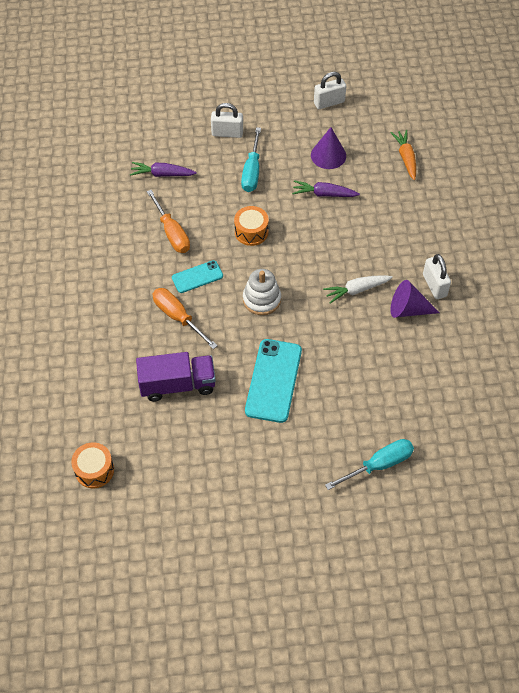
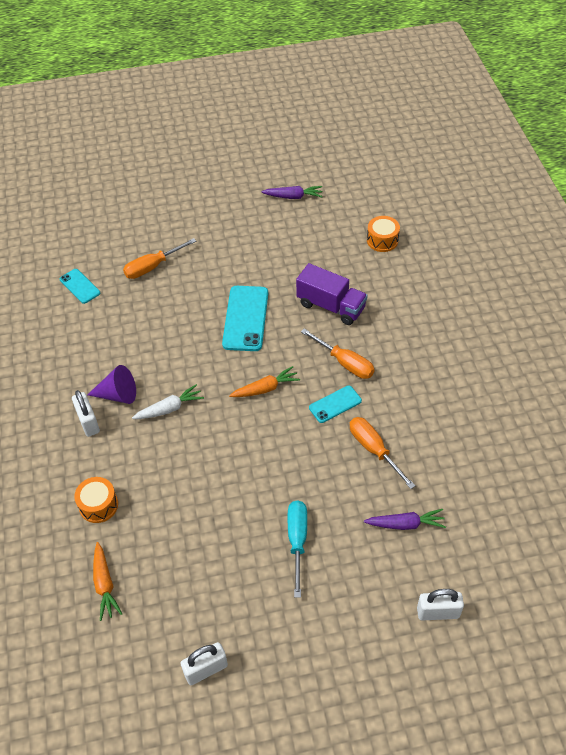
camera: 175 degrees right, 5 degrees down
purple truck [136,352,216,401] -> purple truck turned 135 degrees counterclockwise [296,263,368,325]
white padlock [211,103,243,138] -> white padlock moved to [417,589,464,620]
orange drum [234,206,269,246] -> orange drum moved to [74,477,118,523]
white stacking toy [243,269,281,315] -> orange carrot [229,366,300,397]
purple carrot [292,180,360,197] -> purple carrot moved to [261,186,323,199]
purple cone [311,127,346,169] -> none
turquoise screwdriver [325,439,414,490] -> orange screwdriver [123,238,196,279]
none -> turquoise phone [60,269,100,304]

